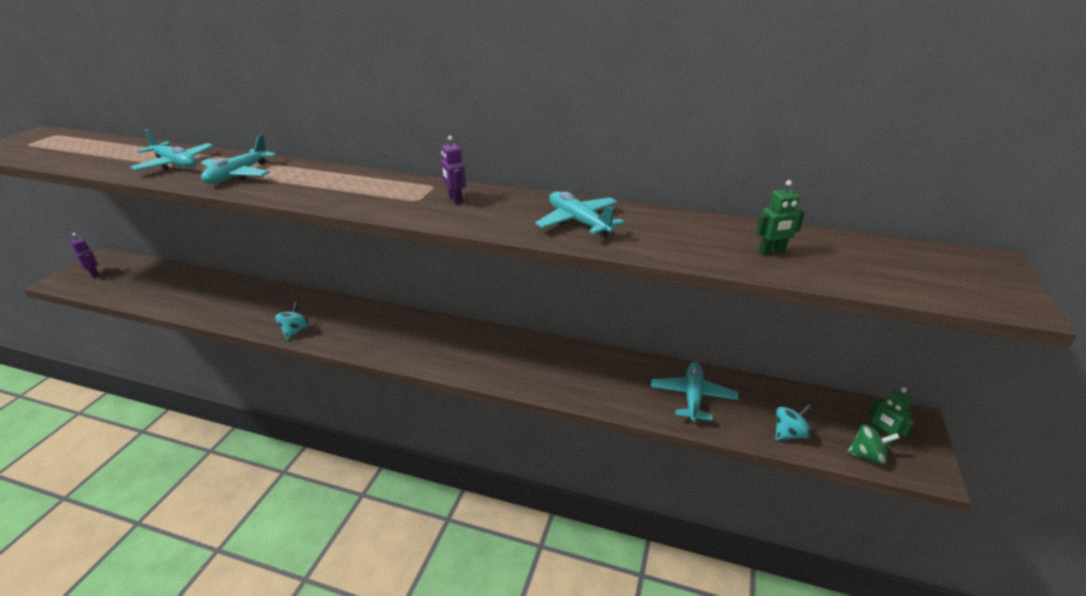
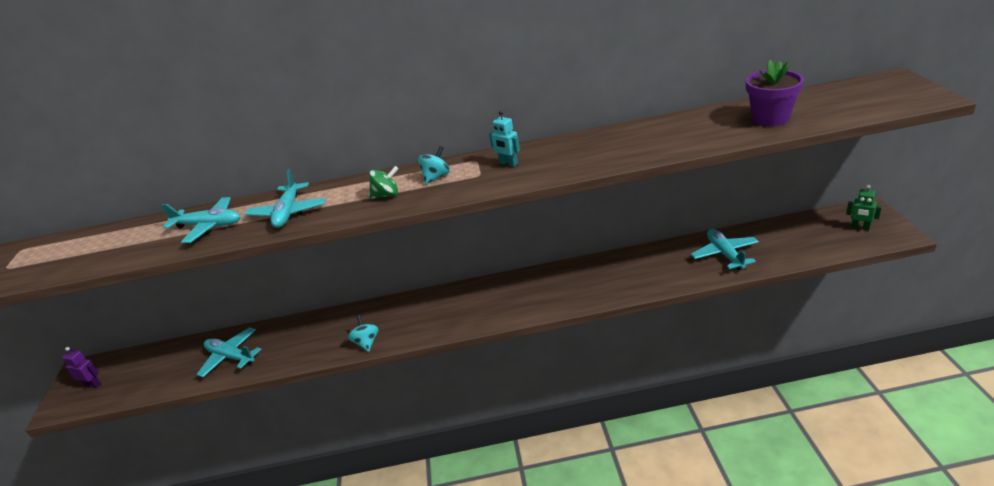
camera: 20 degrees left, 0 degrees up
purple robot [441,136,466,204] -> turquoise robot [489,111,520,167]
turquoise plane [535,191,624,237] -> turquoise plane moved to [197,327,261,377]
green robot [756,180,805,255] -> purple flower pot [746,60,804,126]
turquoise spinning top [775,404,812,441] -> turquoise spinning top moved to [418,146,450,184]
green spinning top [847,424,900,465] -> green spinning top moved to [369,166,399,199]

